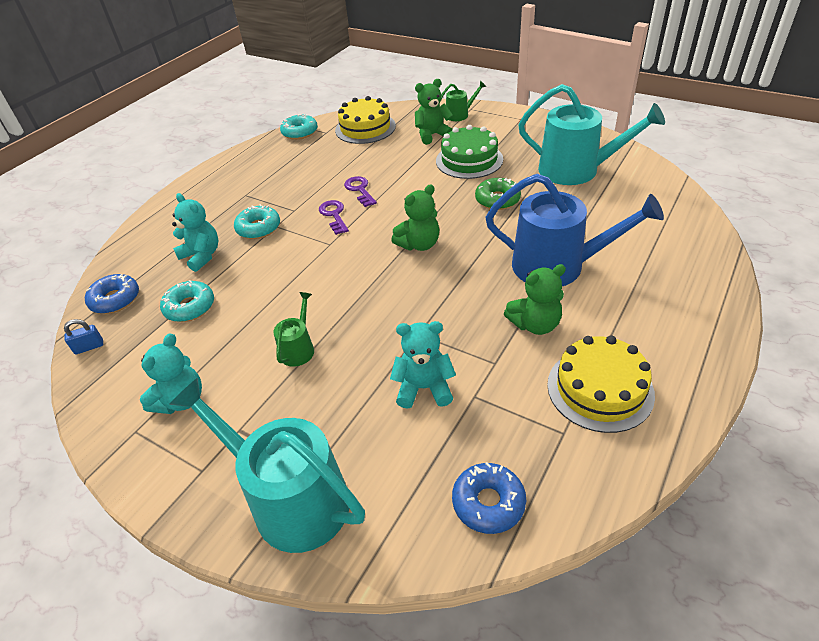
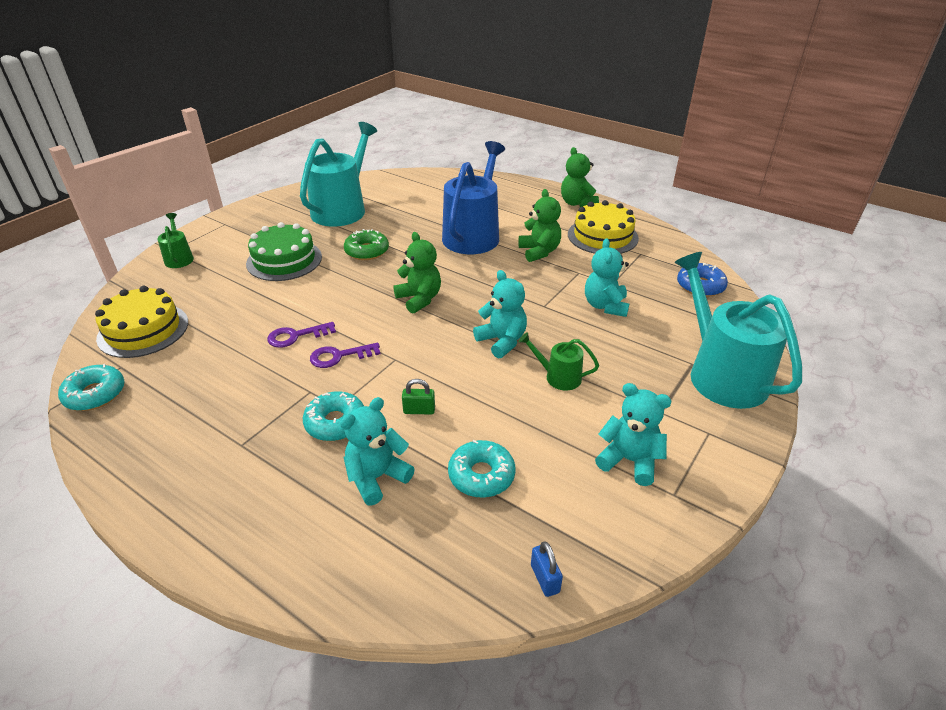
camera: 90 degrees left, 5 degrees down
blue donut [85,274,139,314] -> none
turquoise watering can [169,378,365,553] -> turquoise watering can turned 120 degrees clockwise [674,252,802,409]
green teddy bear [415,79,453,145] -> green teddy bear moved to [561,147,599,207]
none -> green padlock [402,379,435,415]
none -> turquoise teddy bear [473,270,527,358]

